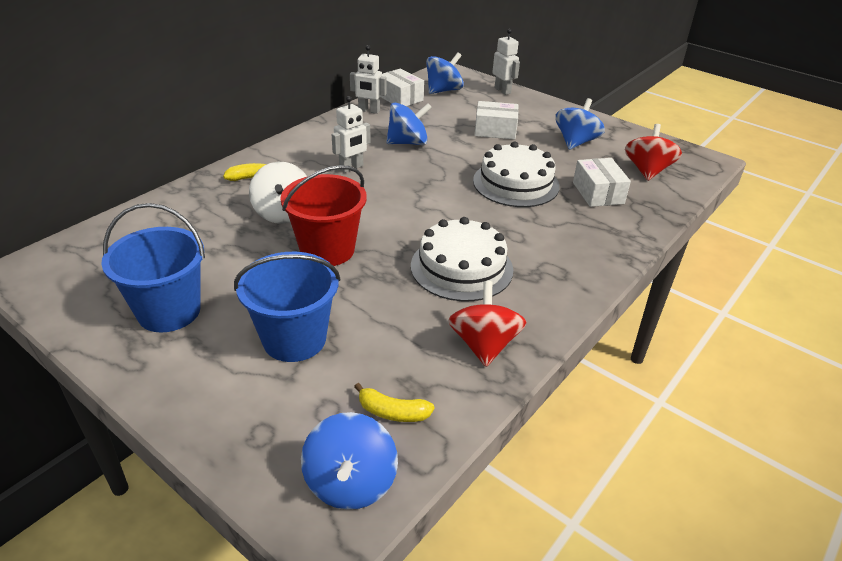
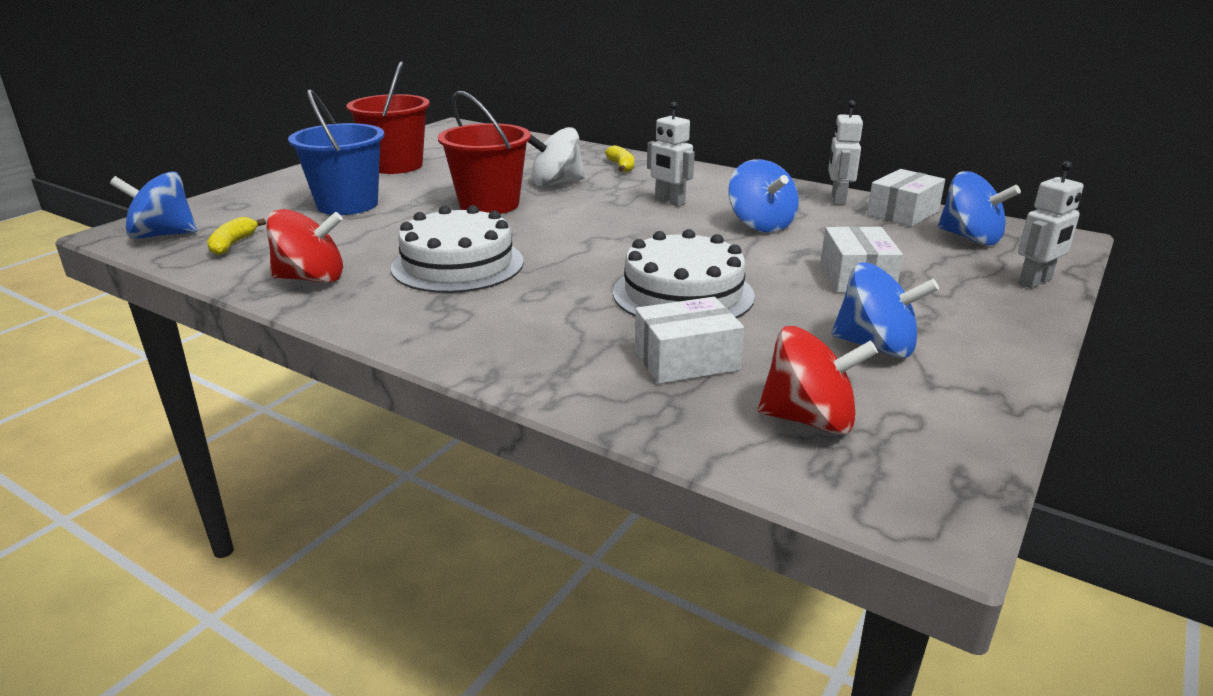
camera: 85 degrees right, 10 degrees down
blue bucket [101,203,205,332] -> red bucket [346,61,430,174]

